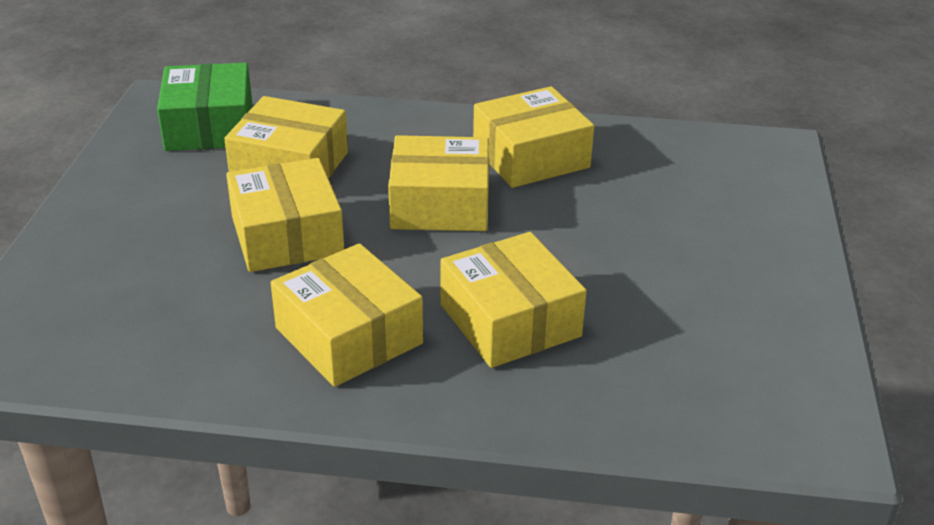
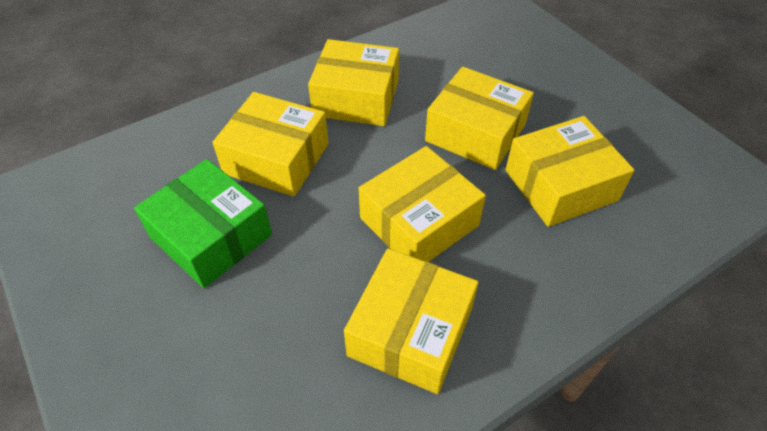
camera: 140 degrees right, 15 degrees up
green box [157,63,252,151] -> green box moved to [134,159,272,288]

